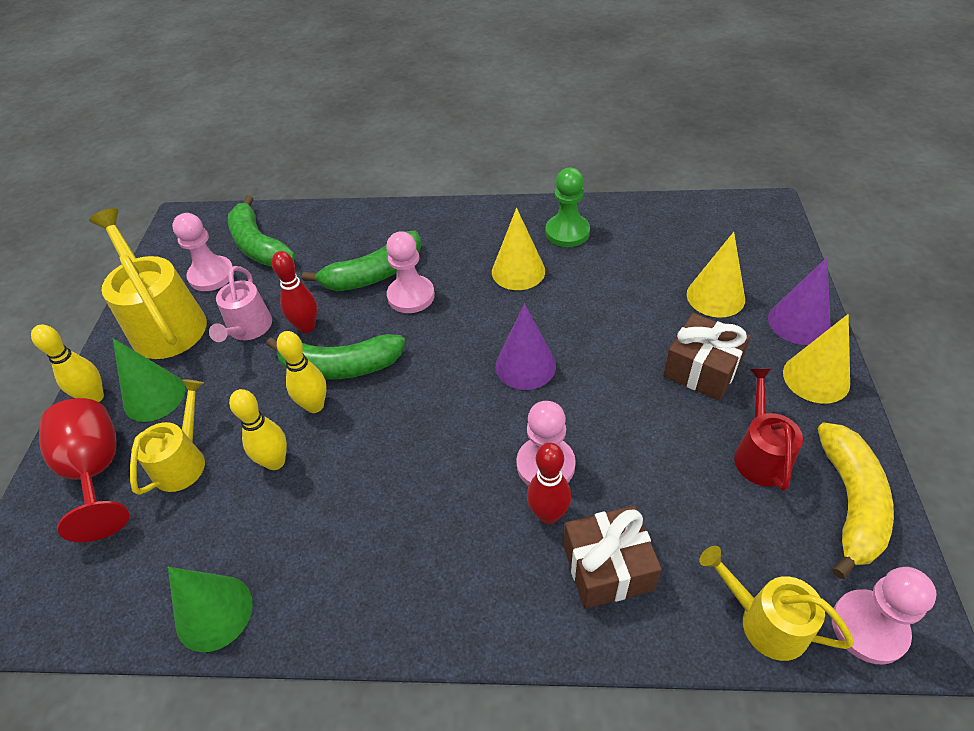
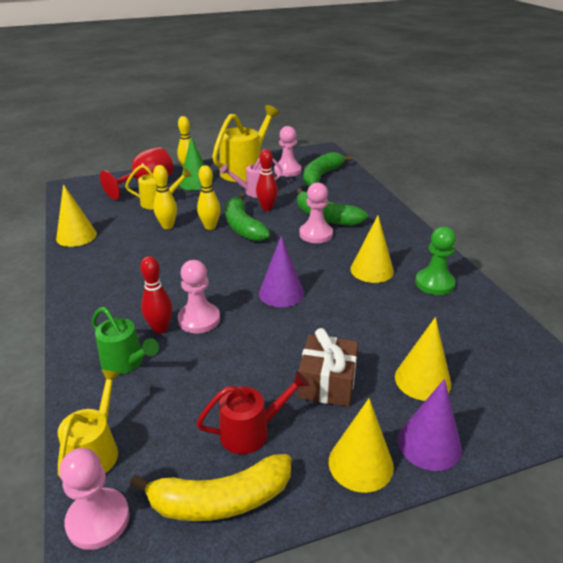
camera: 65 degrees right, 15 degrees down
green cone [168,567,253,652] -> yellow cone [56,184,97,247]
brown gift [563,506,662,609] -> green watering can [92,307,159,374]

